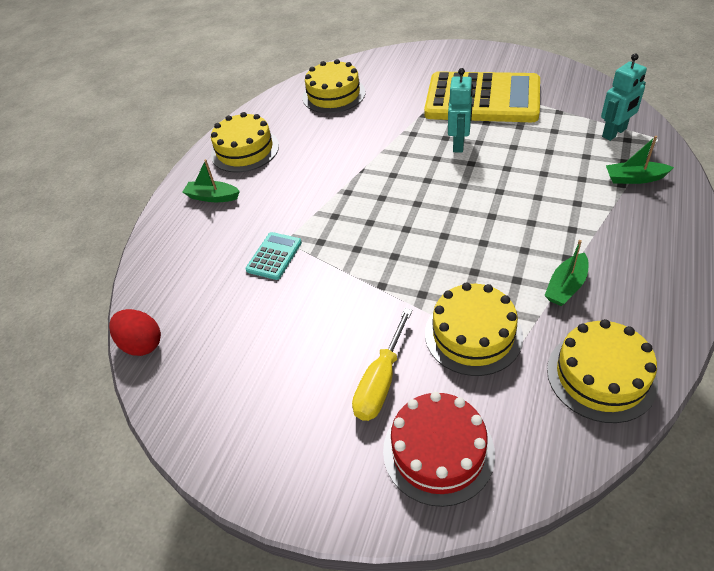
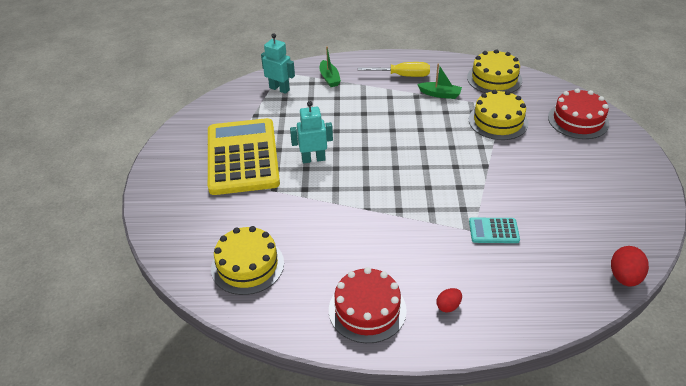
camera: 115 degrees left, 5 degrees down
green boat [182,159,240,202] -> red egg [437,288,462,313]
yellow cake [211,112,279,172] -> red cake [329,267,407,343]
yellow screwdriver [352,308,412,421] -> yellow screwdriver moved to [358,62,430,77]

